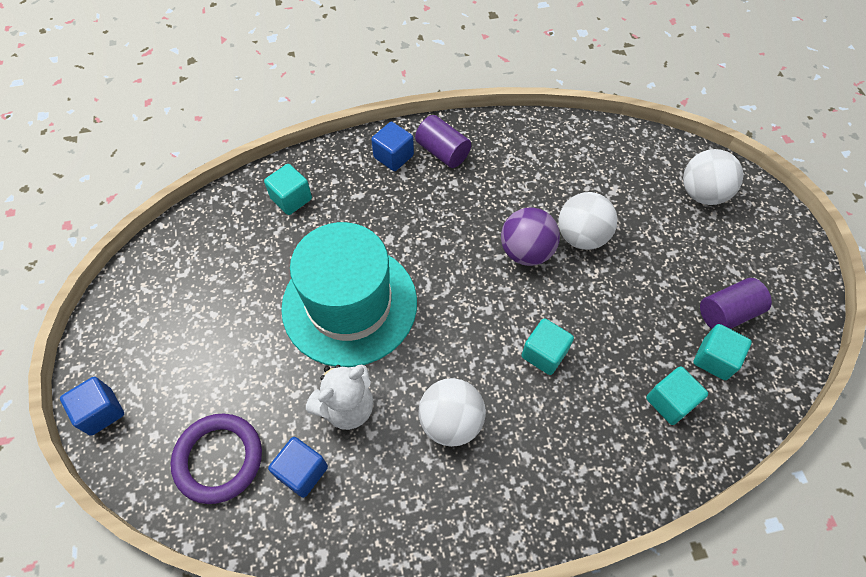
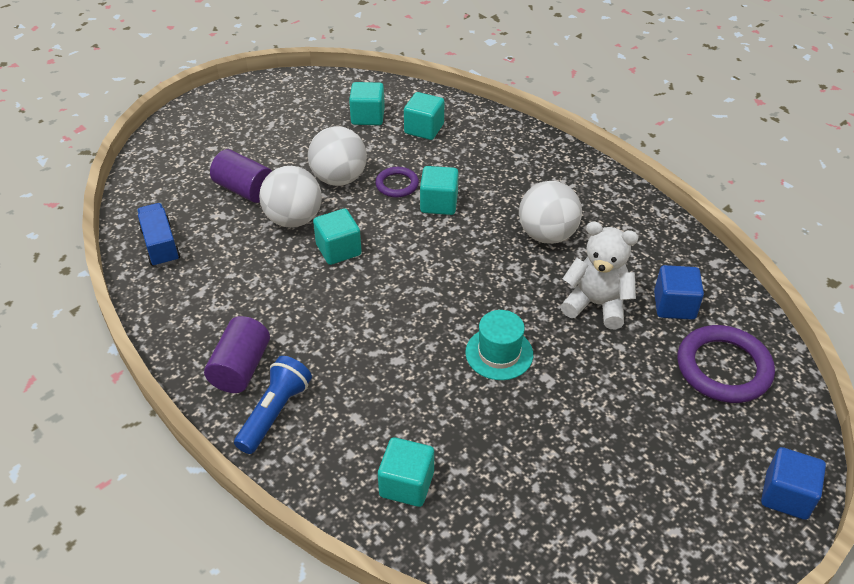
camera: 120 degrees left, 15 degrees down
turquoise hat [281,222,417,367] -> turquoise hat [465,310,533,380], size x0.43
blue cube [371,122,414,171] -> blue flashlight [234,356,312,454]
purple ball [501,207,560,266] -> turquoise cube [313,208,362,265]
white ball [683,149,743,205] -> white ball moved to [308,126,367,186]
purple cylinder [700,278,772,329] -> purple cylinder moved to [210,149,272,203]
none -> blue truck [137,203,180,267]
none -> purple ring [375,167,419,198]

